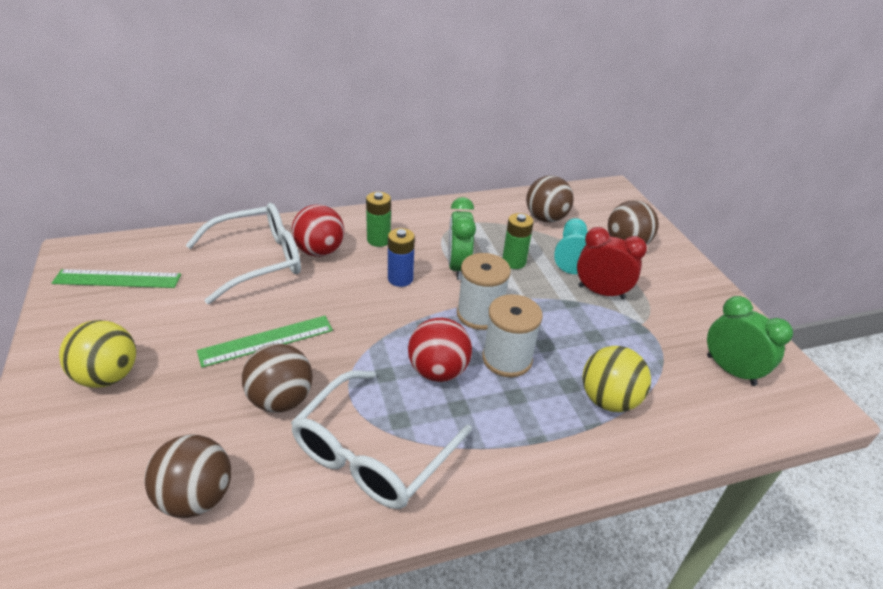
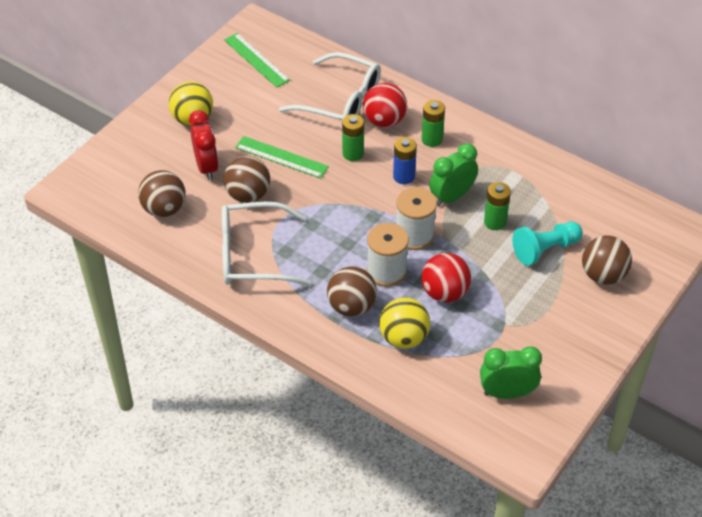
camera: 55 degrees right, 10 degrees up
red ball [408,318,472,382] -> red ball moved to [421,253,471,302]
brown ball [526,176,574,223] -> brown ball moved to [327,266,377,317]
red clock [577,227,647,299] -> red clock moved to [189,110,219,180]
green clock [707,296,793,386] -> green clock turned 105 degrees counterclockwise [480,346,542,399]
none -> green battery [342,114,364,161]

